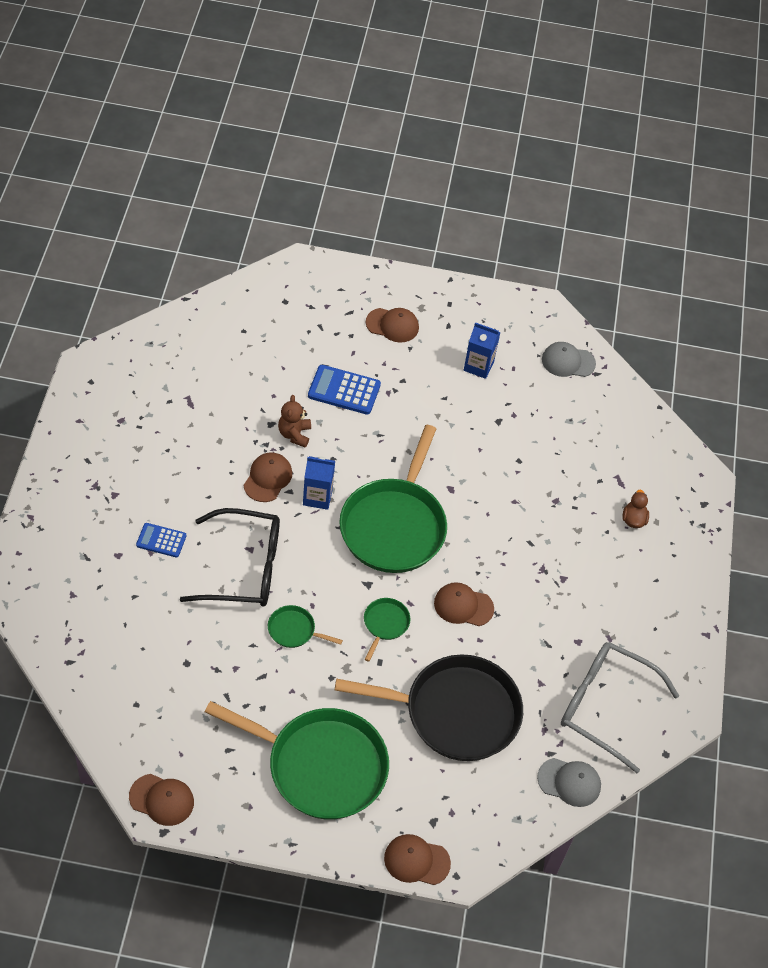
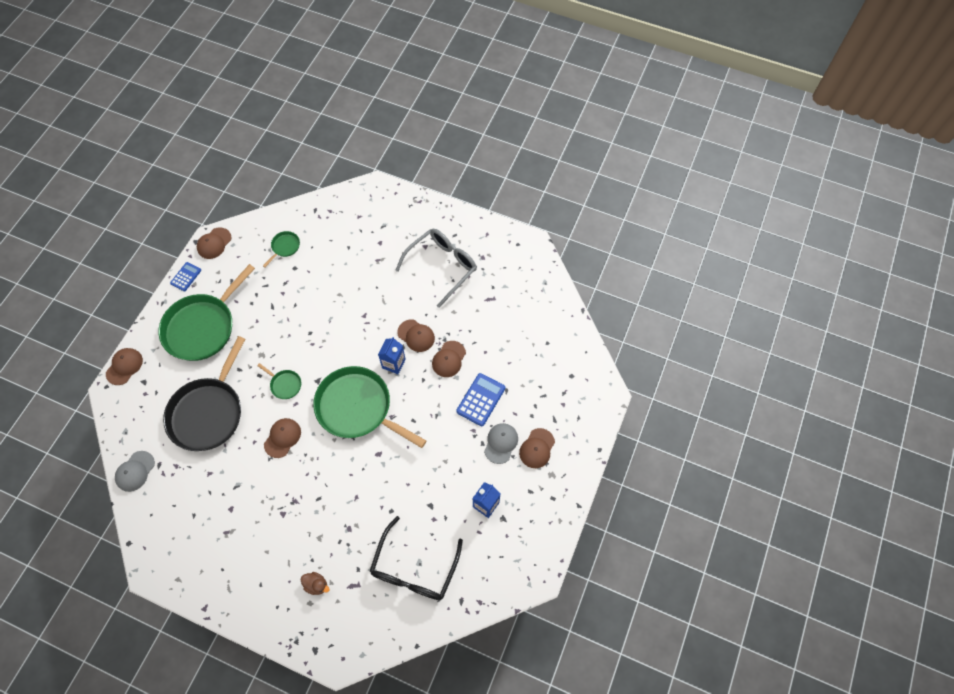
camera: 110 degrees right, 10 degrees up
blue calculator [136,523,186,557] -> blue calculator moved to [170,262,201,291]
black glasses [180,508,280,607] -> black glasses moved to [369,516,463,600]
green pan [268,605,343,648] -> green pan moved to [263,231,300,267]
brown teddy bear [278,395,311,448] -> brown cap [432,341,466,377]
grey cap [542,342,596,377] -> grey cap moved to [484,423,518,464]
grey glasses [561,642,679,773] -> grey glasses moved to [395,229,477,308]

